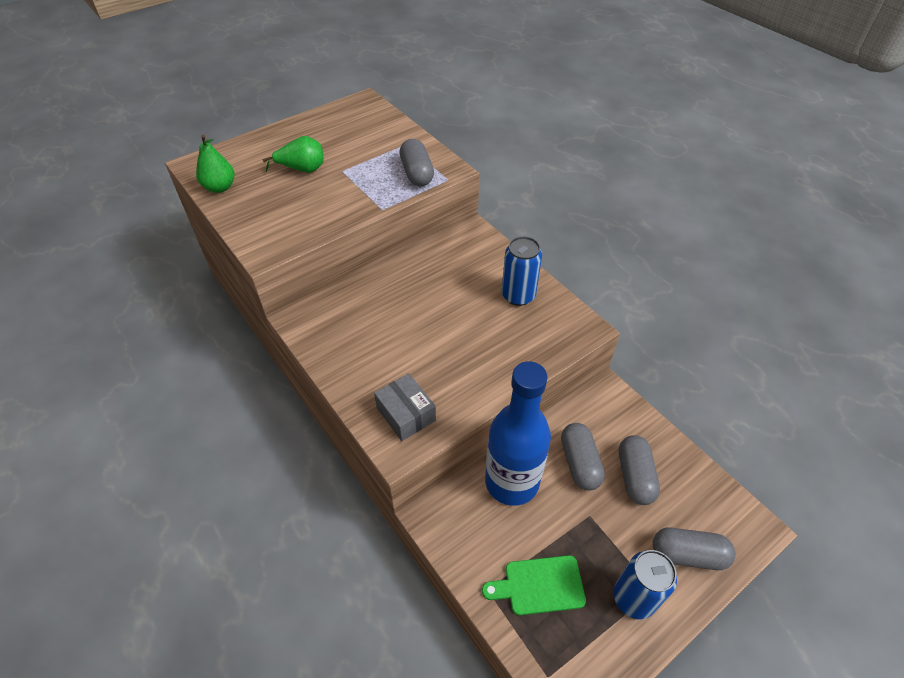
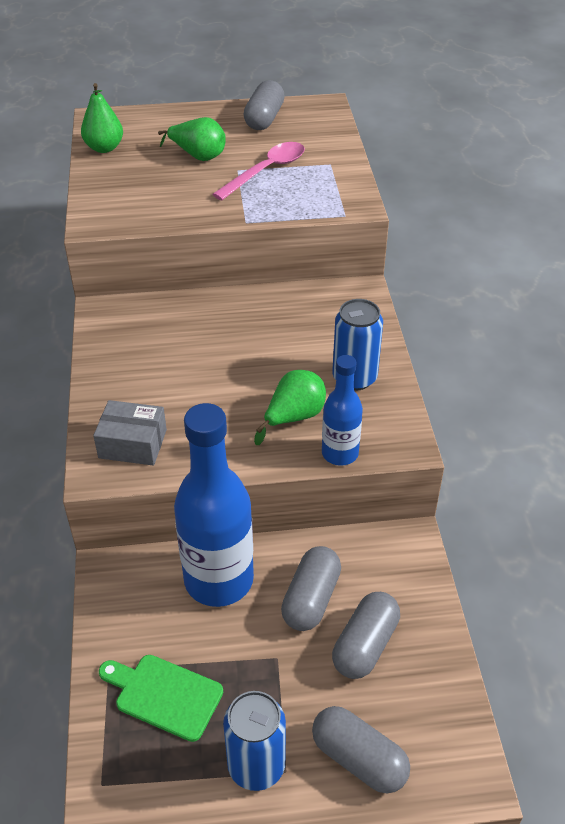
camera: 30 degrees right, 5 degrees down
grey box [374,373,436,441] -> grey box turned 75 degrees counterclockwise [93,400,167,466]
grey capsule [400,139,434,186] -> grey capsule moved to [243,80,285,130]
none -> pink spoon [212,142,305,200]
none -> green pear [254,370,326,445]
none -> blue bottle [322,355,363,466]

